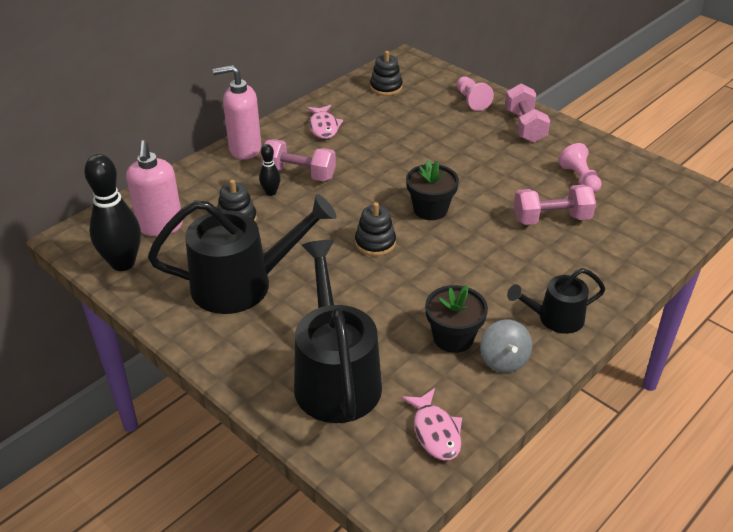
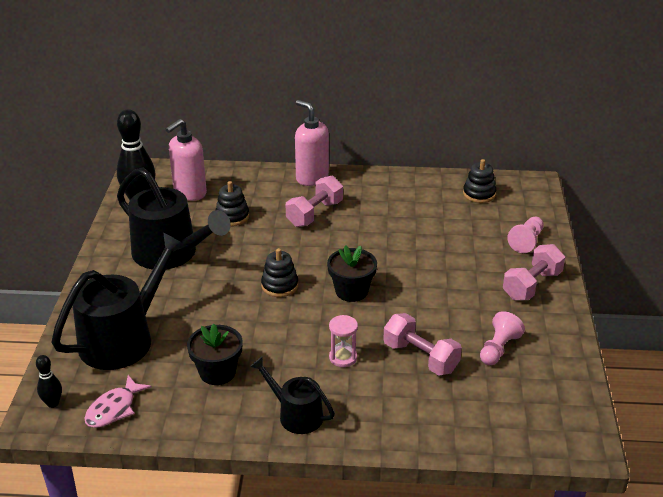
camera: 50 degrees right, 5 degrees down
black bowling pin [259,144,281,196] -> black bowling pin moved to [36,355,62,408]
pink dumbbell [261,139,336,182] -> pink dumbbell turned 60 degrees clockwise [286,176,343,227]
pink fish [307,105,343,139] -> none
grey spinning top [480,319,532,373] -> none
none -> pink hourglass [329,315,358,367]

